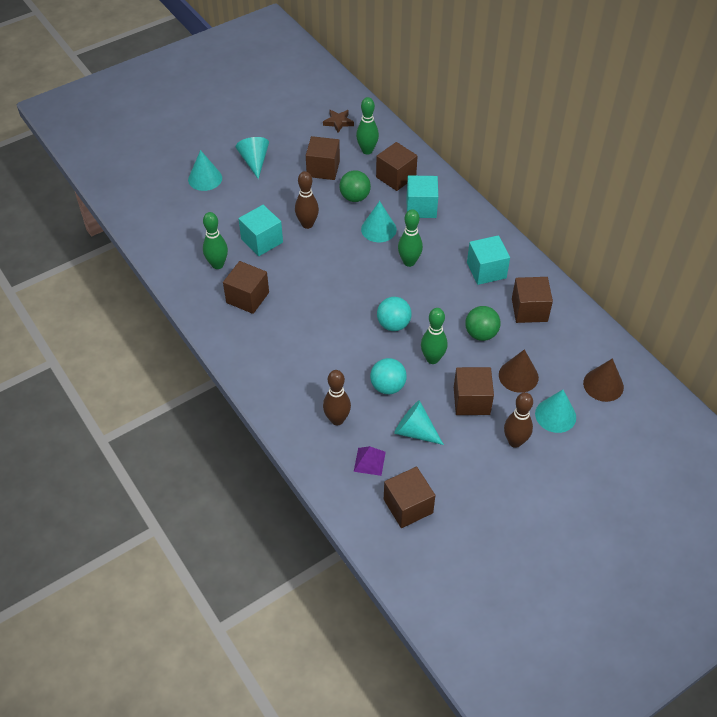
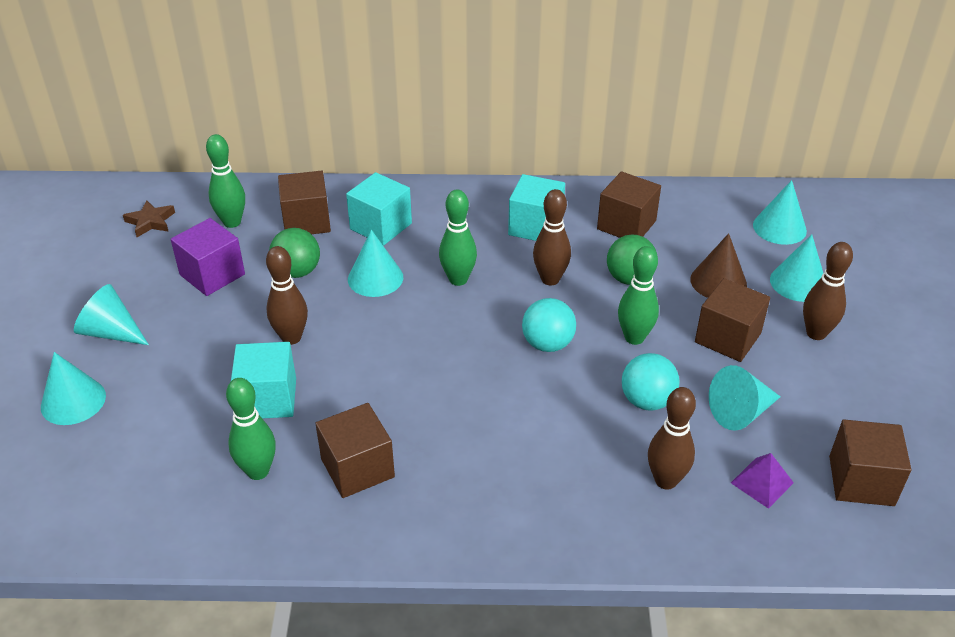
camera: 55 degrees left, 10 degrees down
brown cube [306,136,340,180] -> purple cube [171,218,245,296]
brown cone [583,358,624,402] -> turquoise cone [753,180,807,245]
none -> brown bowling pin [533,189,571,286]

